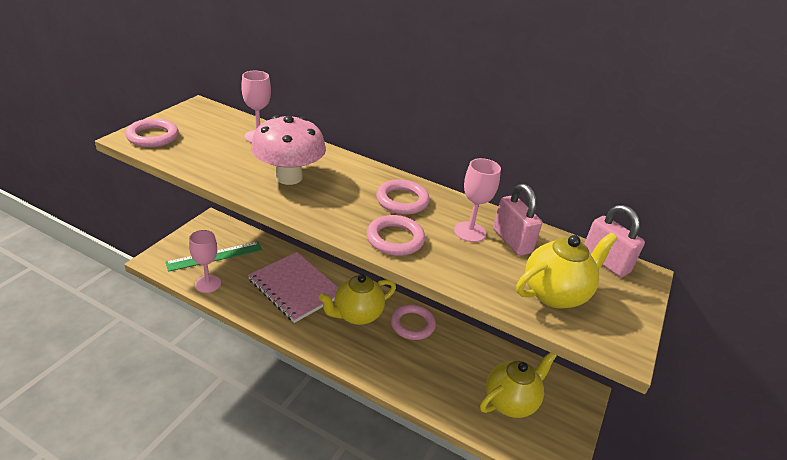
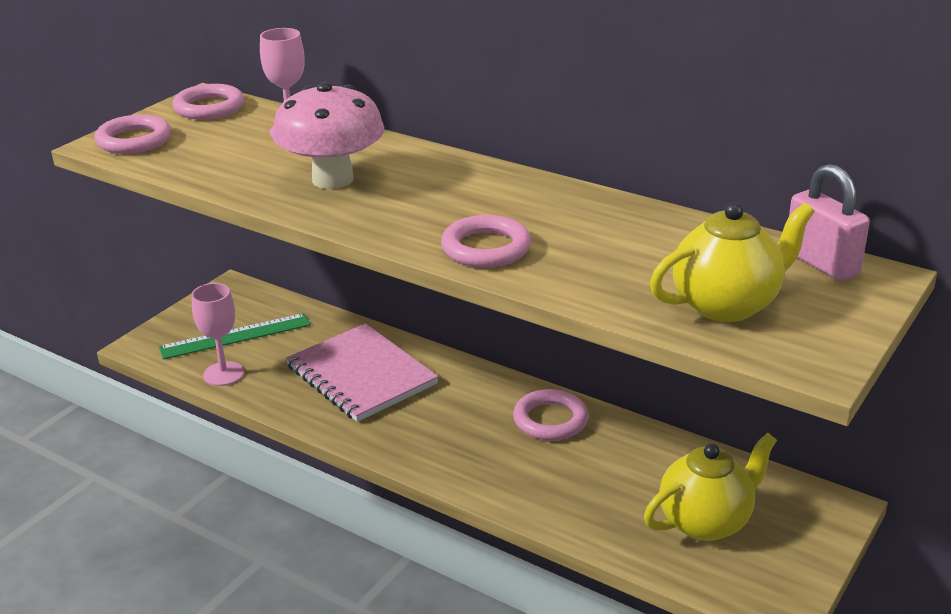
camera: 10 degrees right, 5 degrees down
yellow teapot [319,274,396,325] -> none
pink ring [376,179,430,214] -> pink ring moved to [173,84,244,120]
pink goblet [454,158,501,242] -> none
pink padlock [493,184,542,256] -> none

